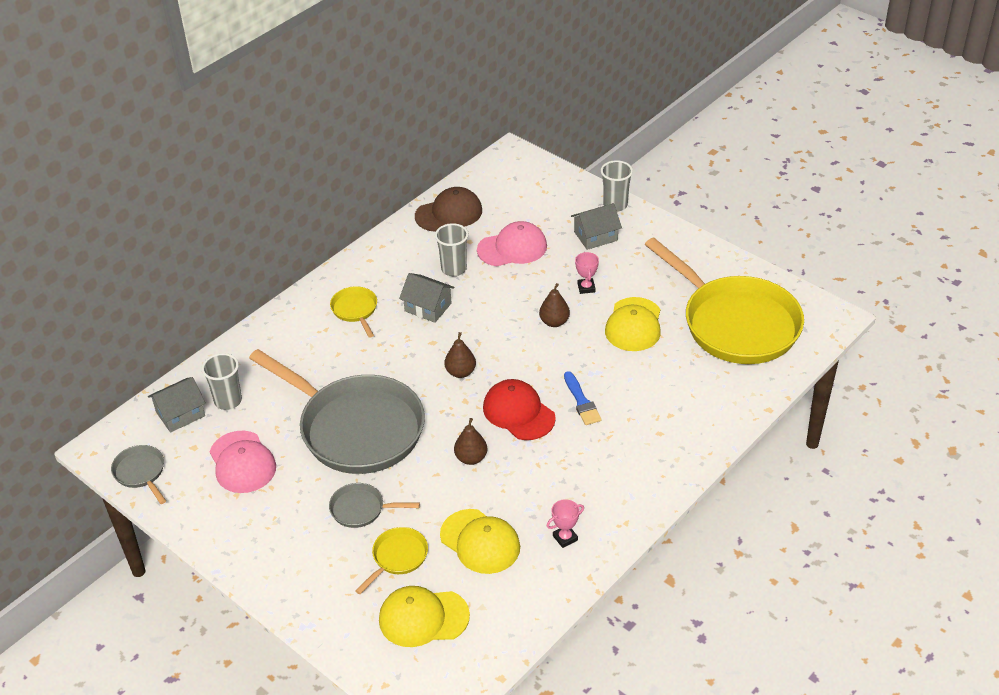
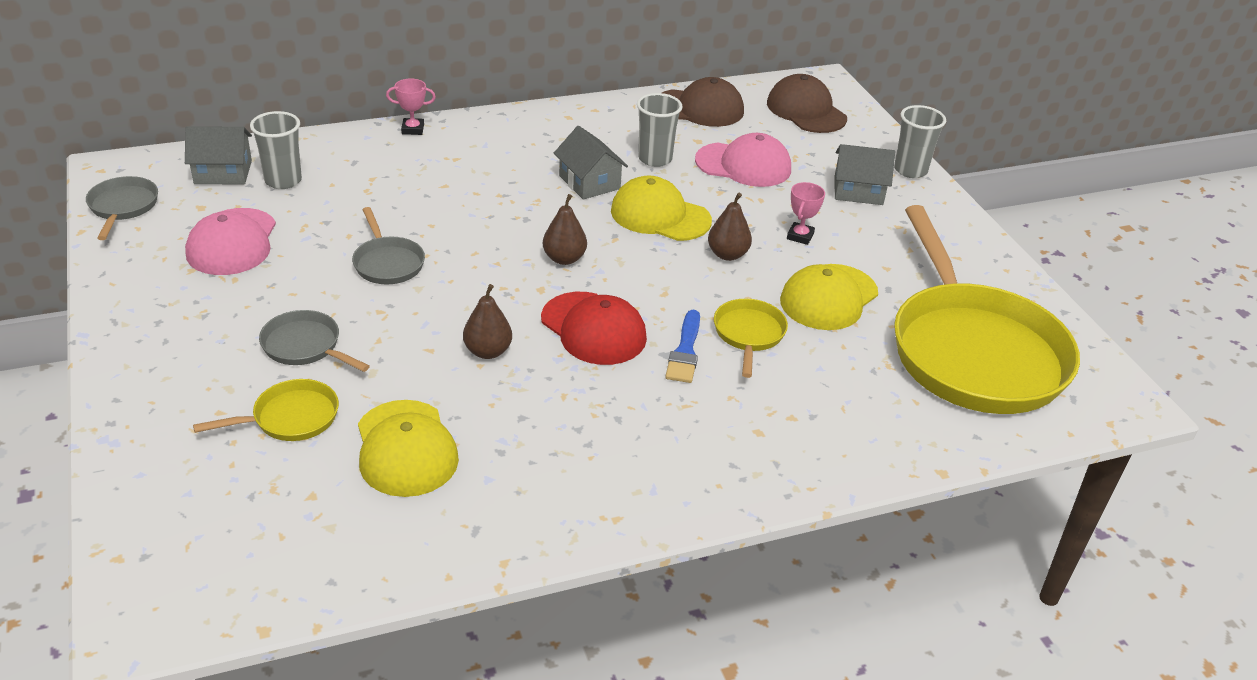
camera: 25 degrees right, 5 degrees down
grey pan [249,349,425,474] -> grey pan [352,207,425,285], size x0.42
yellow pan [330,286,377,338] -> yellow pan moved to [714,299,788,378]
yellow cap [379,586,470,647] -> yellow cap moved to [611,175,712,241]
red cap [483,379,556,440] -> red cap turned 150 degrees clockwise [541,292,647,365]
pink trophy [547,499,584,548] -> pink trophy moved to [386,79,436,135]
none -> brown cap [767,74,847,133]

